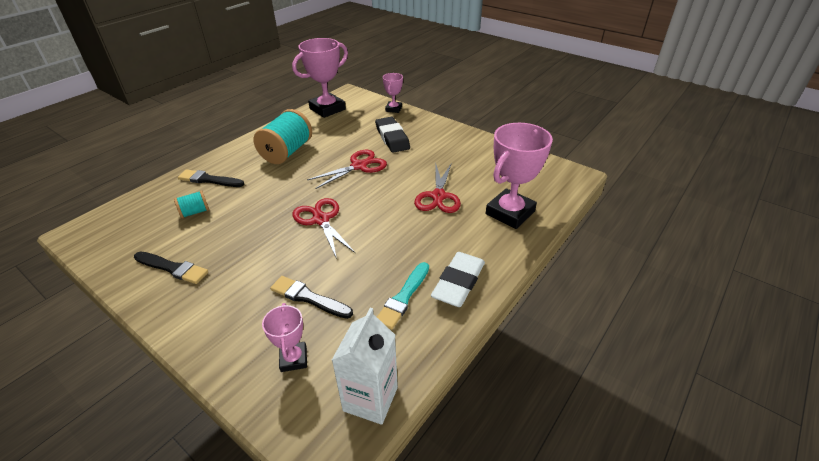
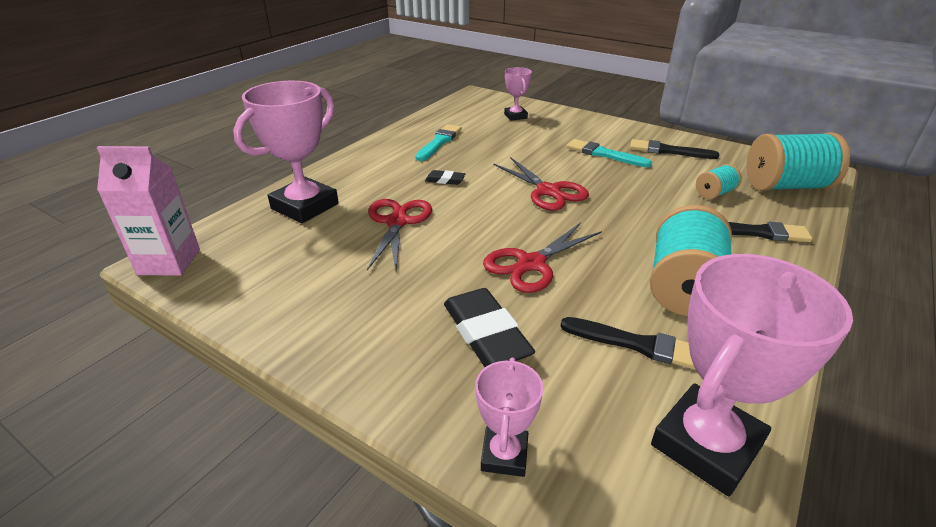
camera: 175 degrees right, 5 degrees down
black brush [270,276,353,319] -> black brush moved to [560,317,696,370]
white carton [332,308,398,425] -> none
white eraser [431,252,485,307] -> none
none -> pink carton [96,146,200,276]
none -> black eraser [425,170,465,185]
none -> turquoise brush [566,139,652,167]
none -> turquoise spool [747,132,850,191]

